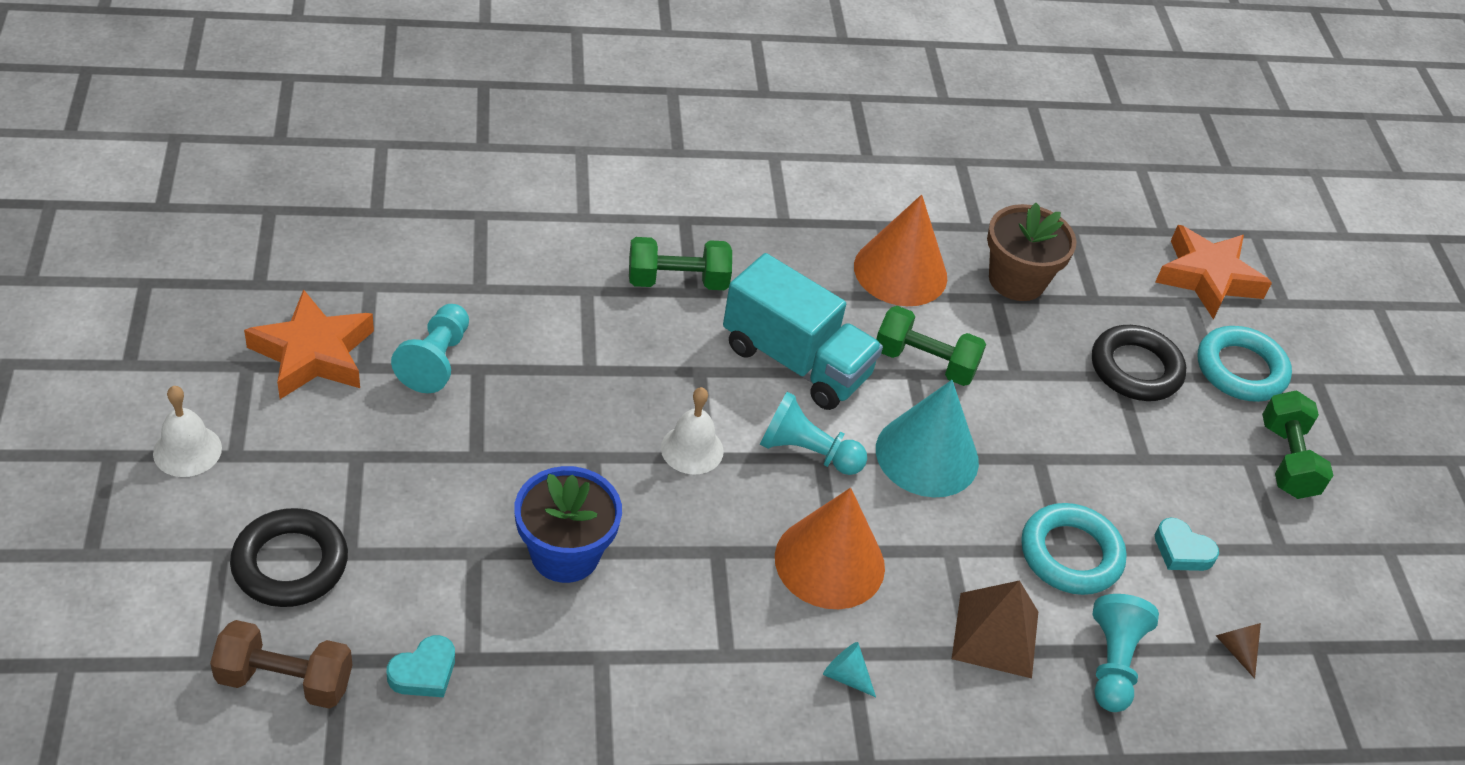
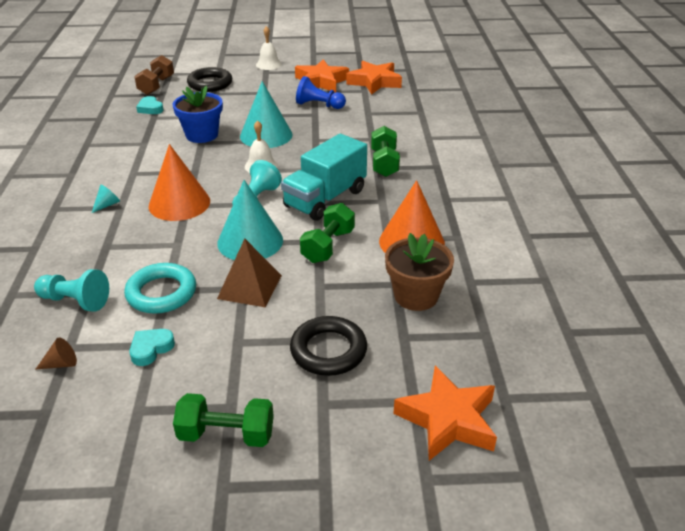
camera: 100 degrees right, 10 degrees down
turquoise pawn [391,304,469,393] -> blue pawn [296,76,346,109]
brown pyramid [952,580,1038,678] -> brown pyramid moved to [217,239,282,307]
turquoise ring [1198,326,1292,402] -> none
none -> turquoise cone [240,81,293,148]
none -> orange star [347,61,402,95]

